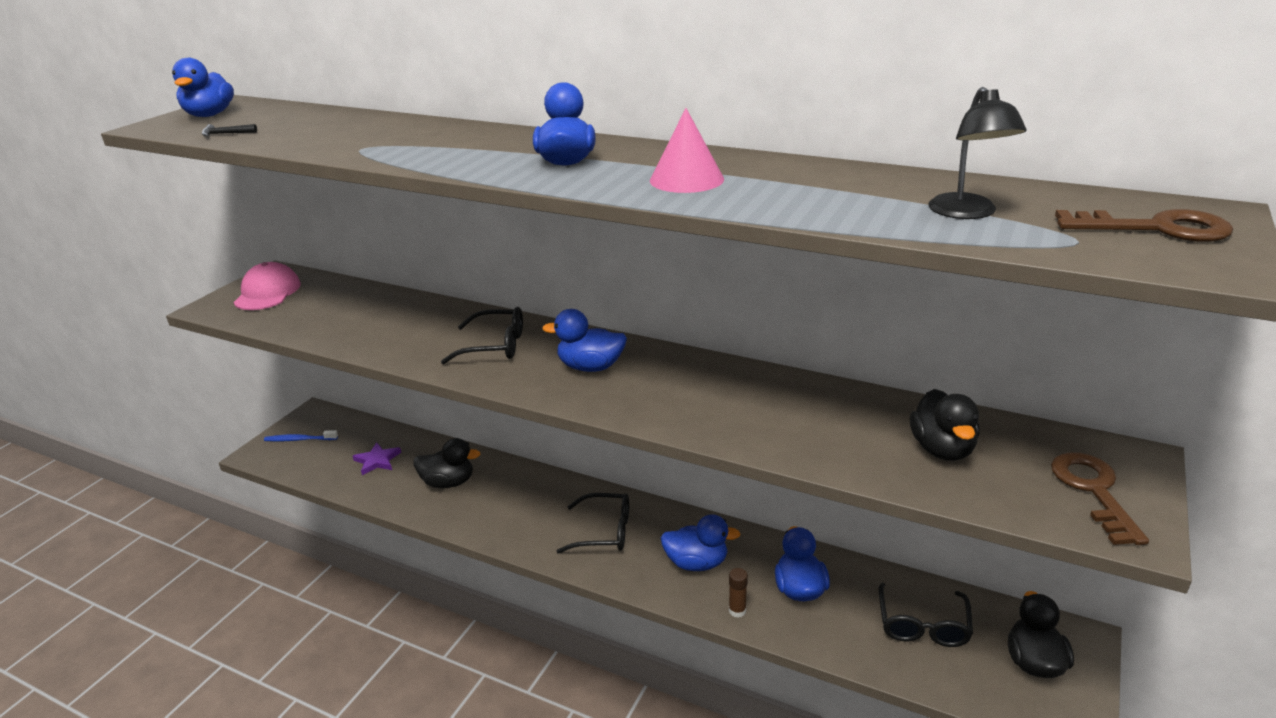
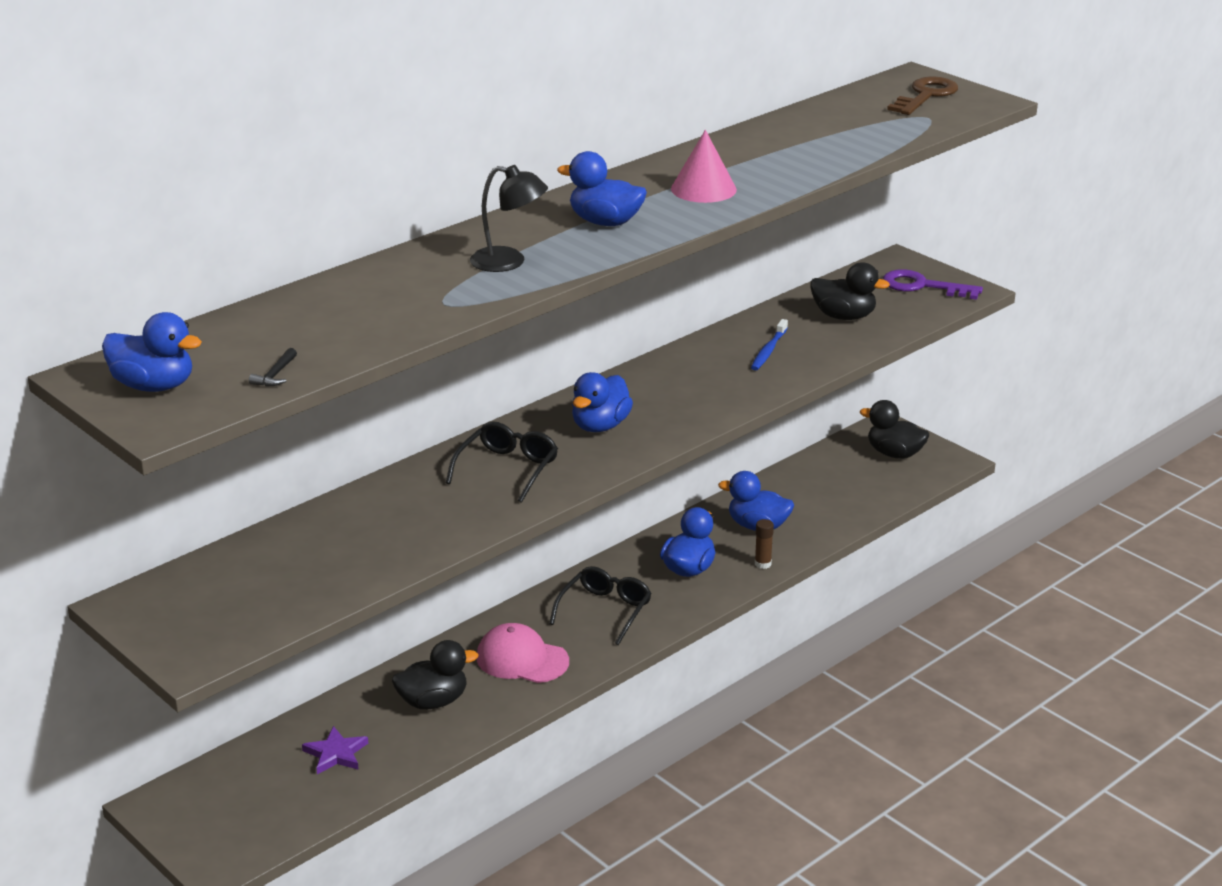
camera: 70 degrees left, 0 degrees up
pink cap [233,262,301,310] -> pink cap moved to [476,623,569,683]
blue toothbrush [264,430,338,442] -> blue toothbrush moved to [751,319,788,370]
black duck [413,438,480,488] -> black duck turned 45 degrees clockwise [392,640,478,709]
black glasses [879,583,973,647] -> none
black lamp [929,87,1027,219] -> black lamp moved to [470,165,548,272]
brown key [1051,452,1149,545] -> purple key [883,269,983,300]

